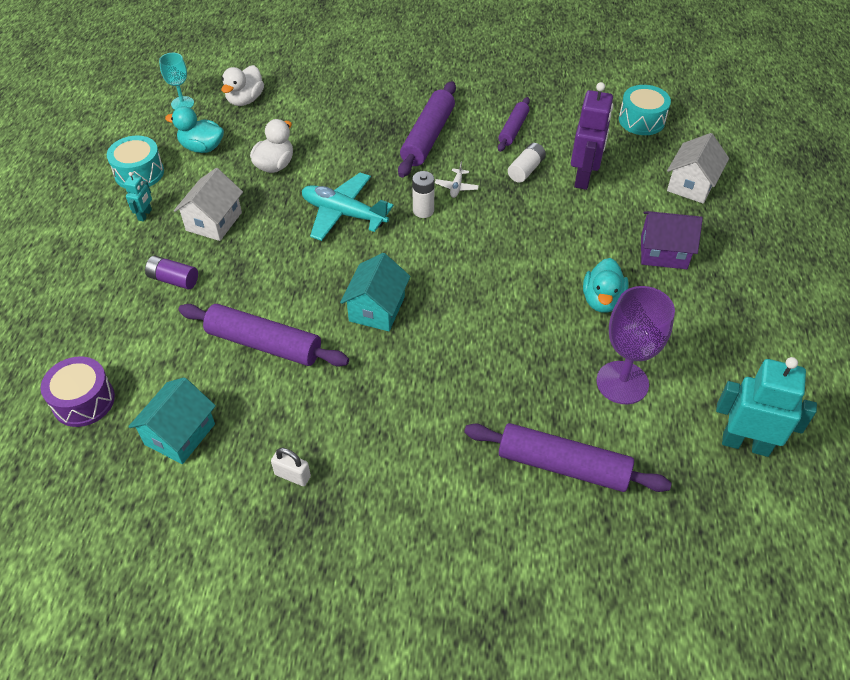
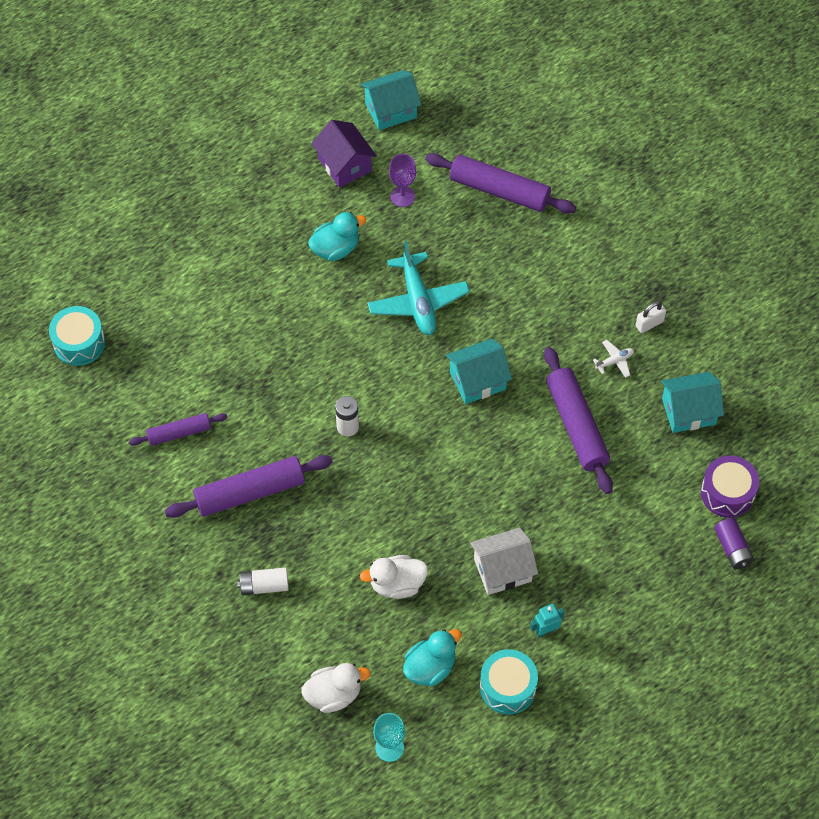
camera: 130 degrees left, 10 degrees up
purple battery [145,256,198,289] -> purple battery moved to [714,518,754,569]
turquoise duck [165,106,224,153] -> turquoise duck turned 105 degrees counterclockwise [403,629,462,686]
white padlock [271,448,311,486] -> white padlock turned 75 degrees clockwise [636,301,666,333]
turquoise plane [302,173,394,241] -> turquoise plane moved to [367,241,470,335]
white plane [435,162,479,198] -> white plane moved to [593,340,634,378]
purple rolling pin [464,423,672,492] -> purple rolling pin turned 45 degrees counterclockwise [425,153,576,213]
white battery [508,143,546,183] -> white battery moved to [237,567,289,595]
purple robot [571,82,613,190] -> none
purple goblet [596,286,675,404] -> purple goblet [389,154,416,207], size x0.58
purple house [641,211,703,269] -> purple house moved to [312,120,377,188]
white house [667,133,729,204] -> none
turquoise robot [716,357,817,457] -> turquoise house [361,70,421,130]

